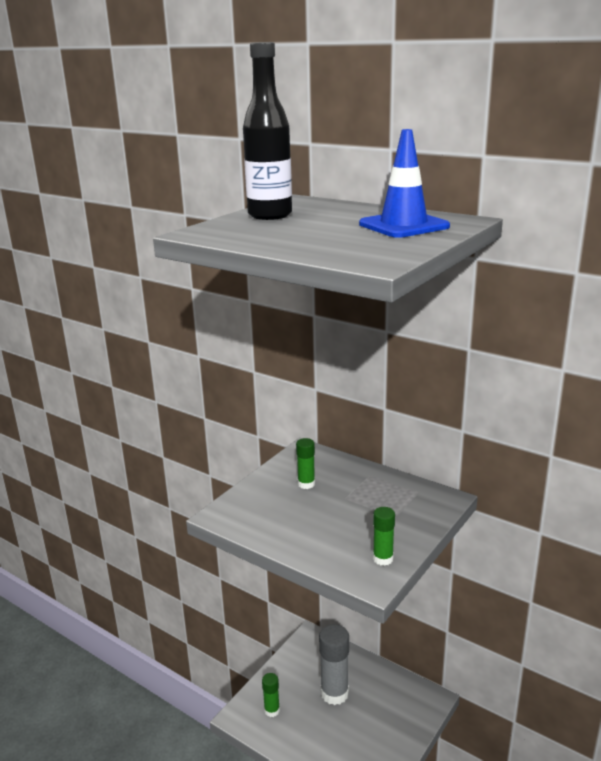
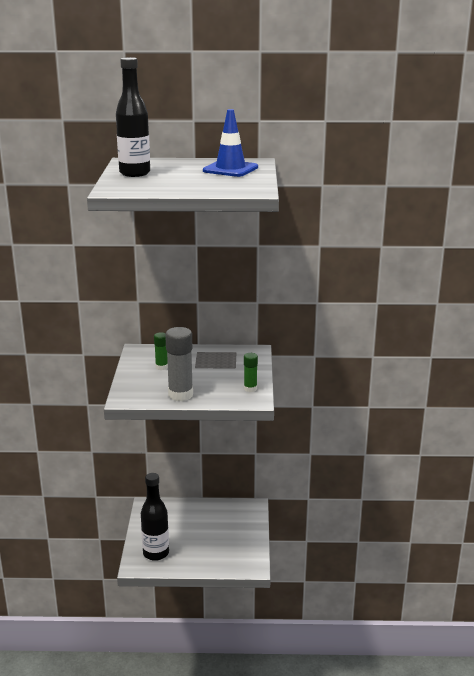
camera: 35 degrees left, 0 degrees up
green glue stick [262,673,280,717] -> black bottle [141,473,169,561]
grey glue stick [319,624,349,705] -> grey glue stick moved to [165,327,193,401]

